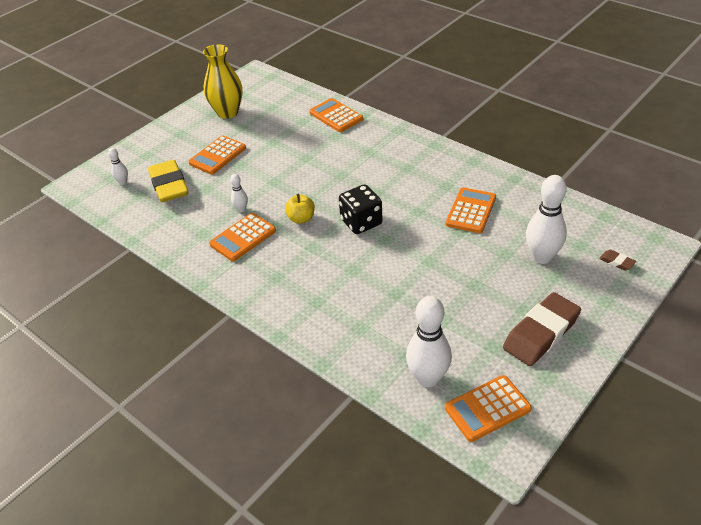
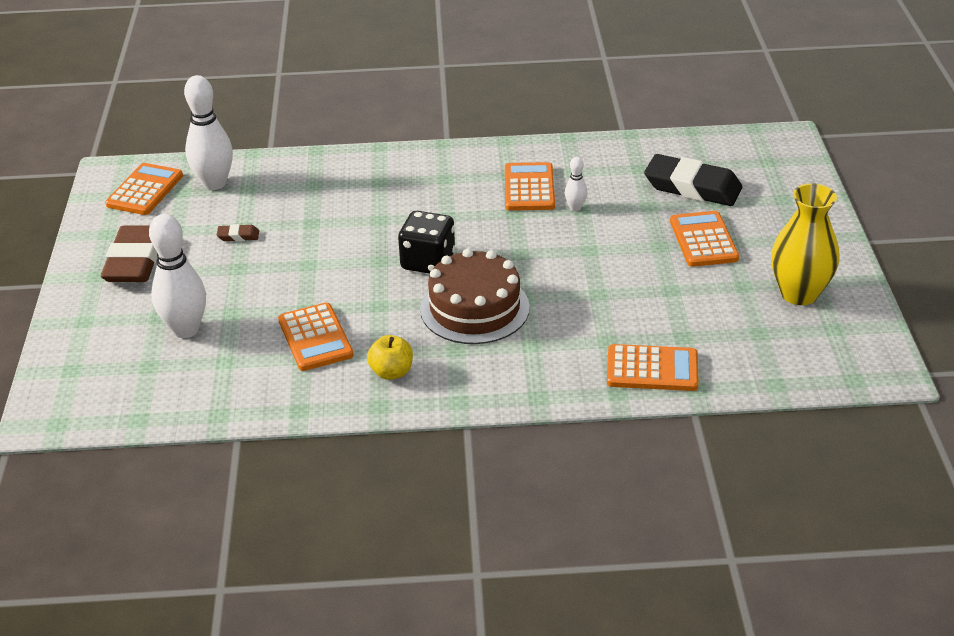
camera: 135 degrees right, 5 degrees down
white bowling pin [108,148,128,185] -> none
yellow eraser [148,160,188,202] -> black eraser [644,154,742,206]
yellow apple [285,194,315,224] -> yellow apple moved to [367,335,413,380]
brown eraser [599,250,636,271] -> brown eraser moved to [217,224,259,241]
none -> brown cake [420,249,530,344]

